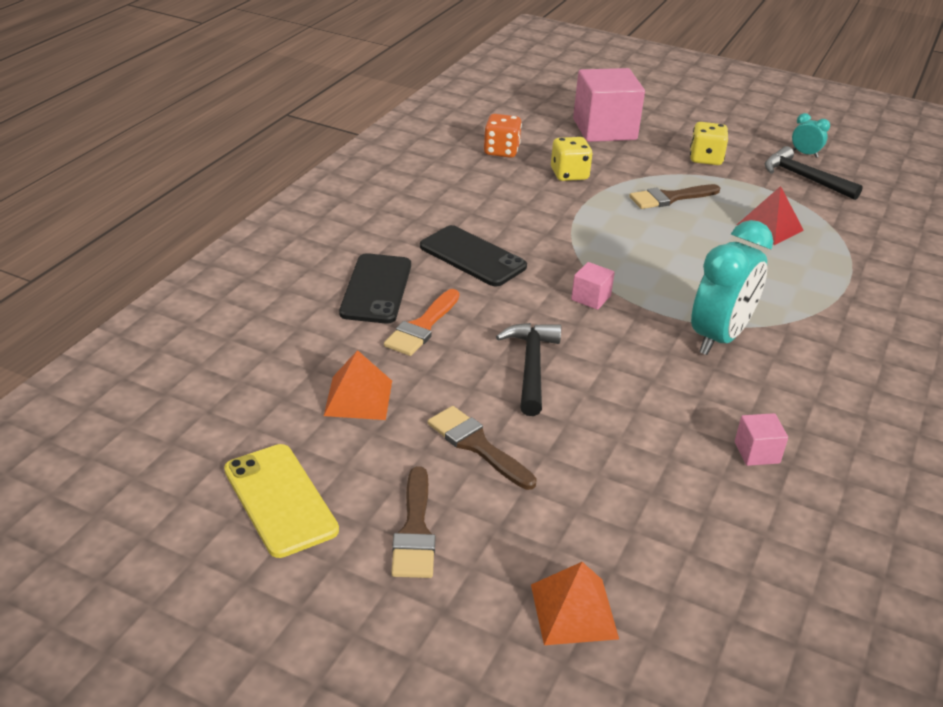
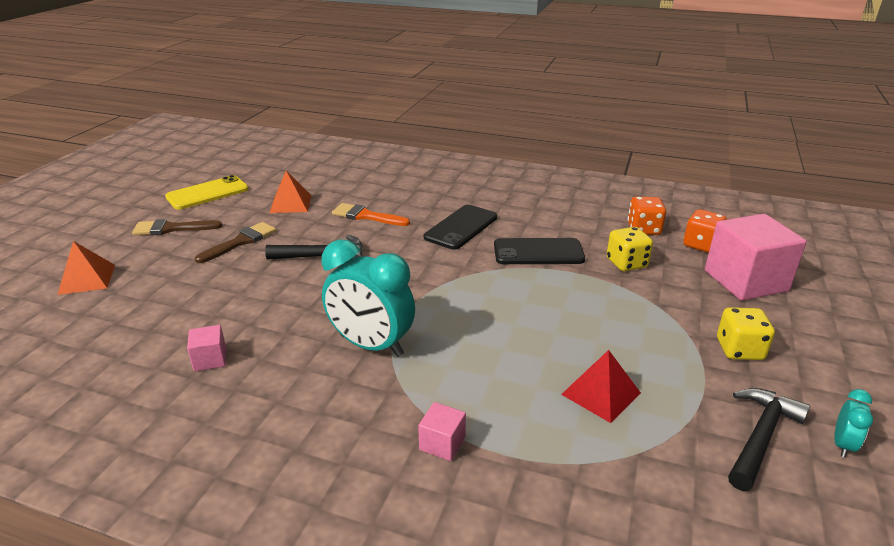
camera: 85 degrees right, 5 degrees down
black phone [339,253,411,323] -> black phone moved to [494,238,585,264]
pink cube [571,262,615,310] -> pink cube moved to [418,402,466,461]
brown brush [629,184,720,209] -> none
none -> orange dice [683,209,727,253]

